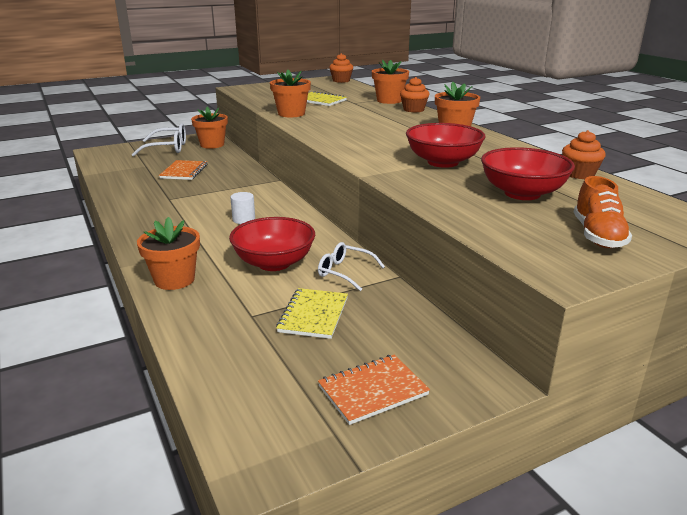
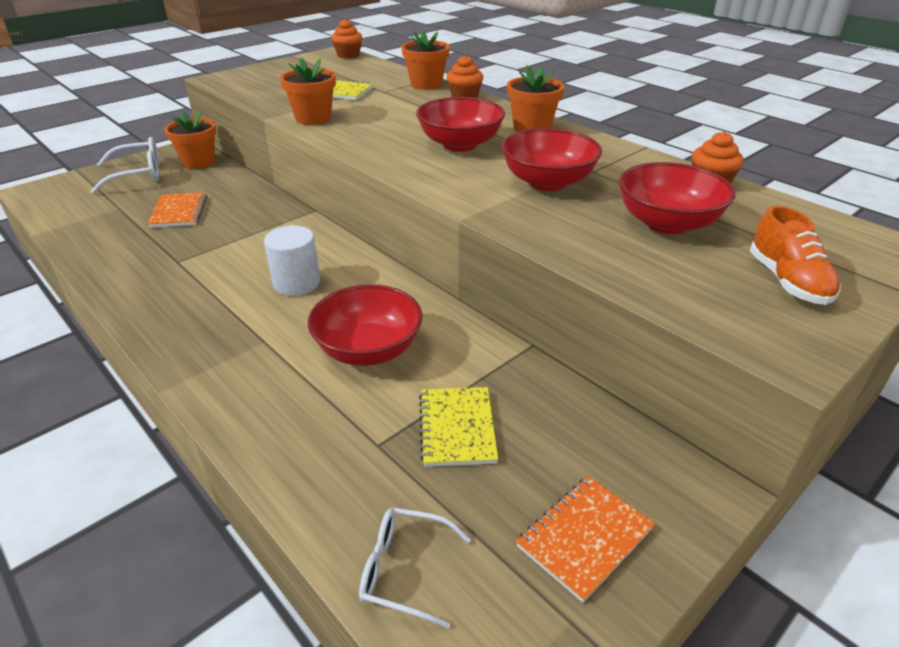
camera: 15 degrees left, 10 degrees up
orange flower pot [137,217,200,290] -> none
white cylinder [230,192,255,224] -> white cylinder [264,225,320,296], size x1.56
white glasses [318,242,385,291] -> white glasses moved to [359,508,471,628]
none -> red bowl [416,97,505,152]

